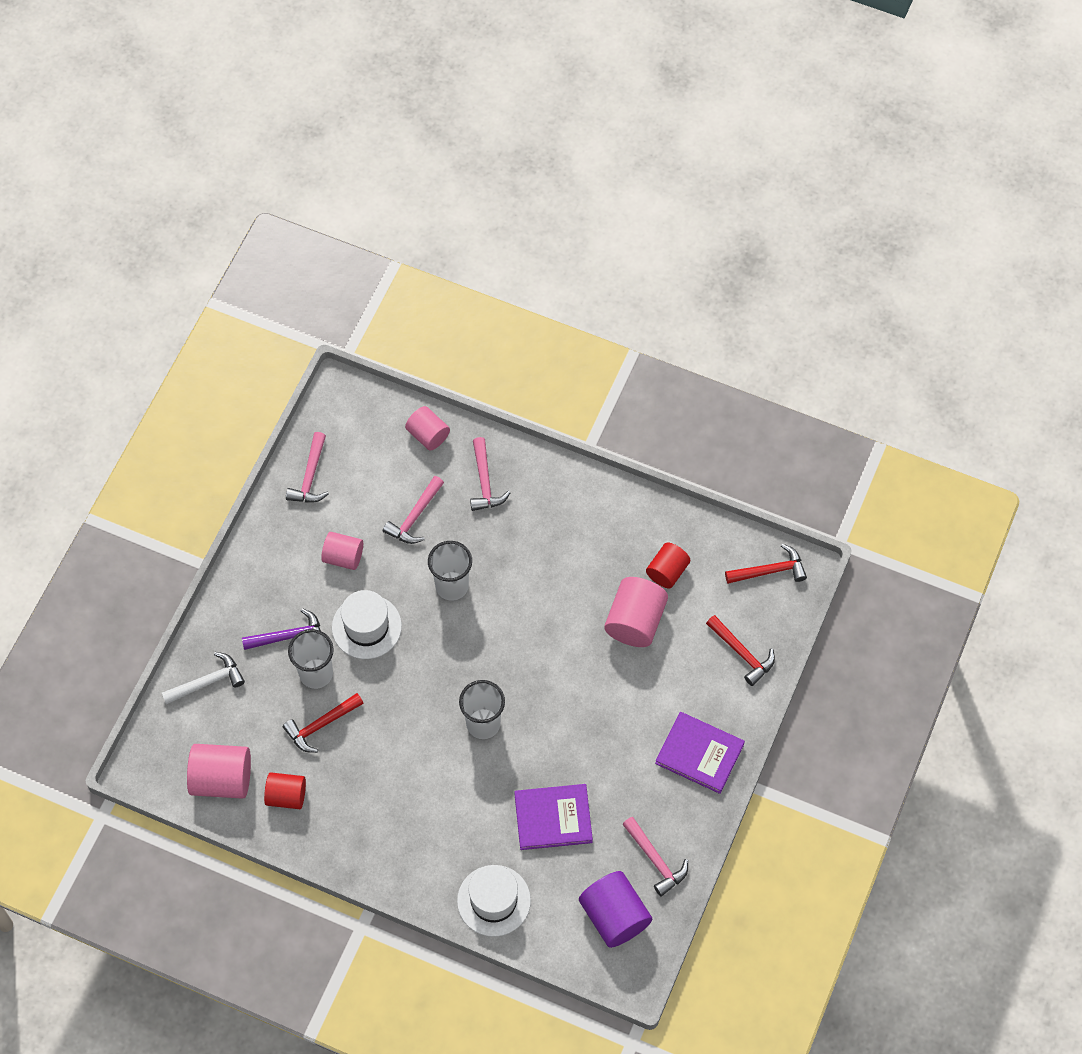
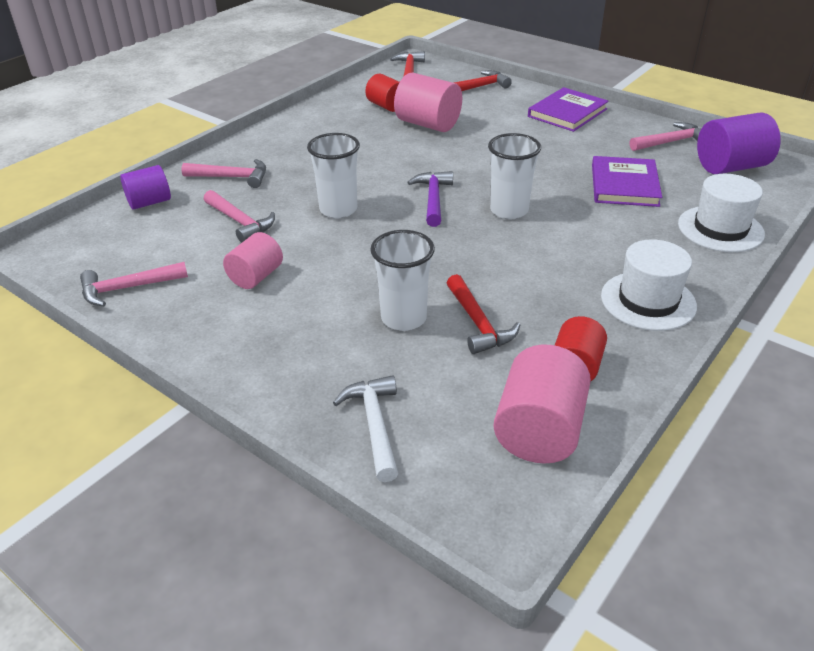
camera: 75 degrees left, 25 degrees down
purple hammer [242,608,321,650] -> purple hammer moved to [407,171,453,227]
pink hammer [286,432,329,503] -> pink hammer turned 135 degrees clockwise [80,262,188,306]
white hat [332,590,402,659] -> white hat moved to [601,239,697,331]
pink cylinder [405,406,450,450] -> purple cylinder [120,165,171,210]

